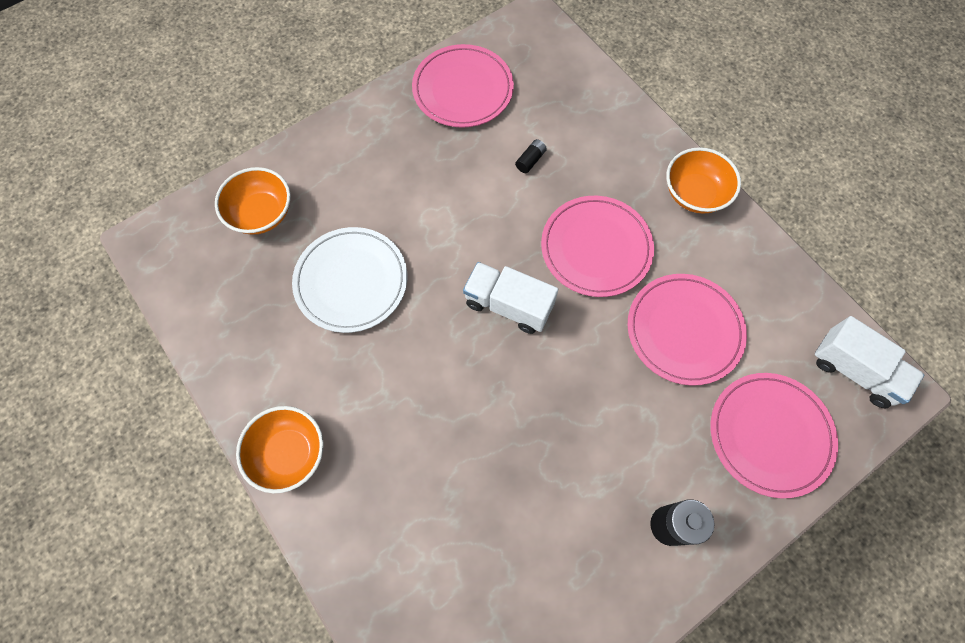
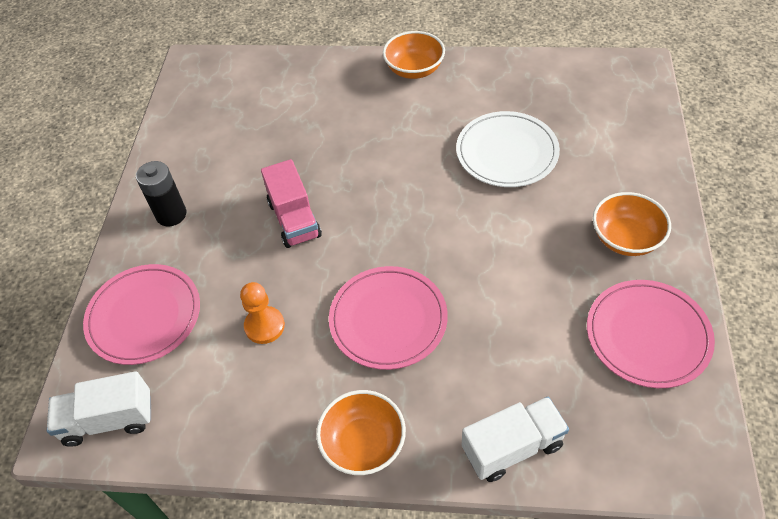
camera: 135 degrees right, 15 degrees down
orange bowl [215,167,290,235] -> orange bowl moved to [593,192,671,256]
white truck [463,262,558,334] -> white truck moved to [462,397,569,482]
black battery [515,139,547,173] -> none
pink plate [628,274,747,386] -> orange pawn [240,282,285,344]
none -> pink truck [261,159,322,248]

